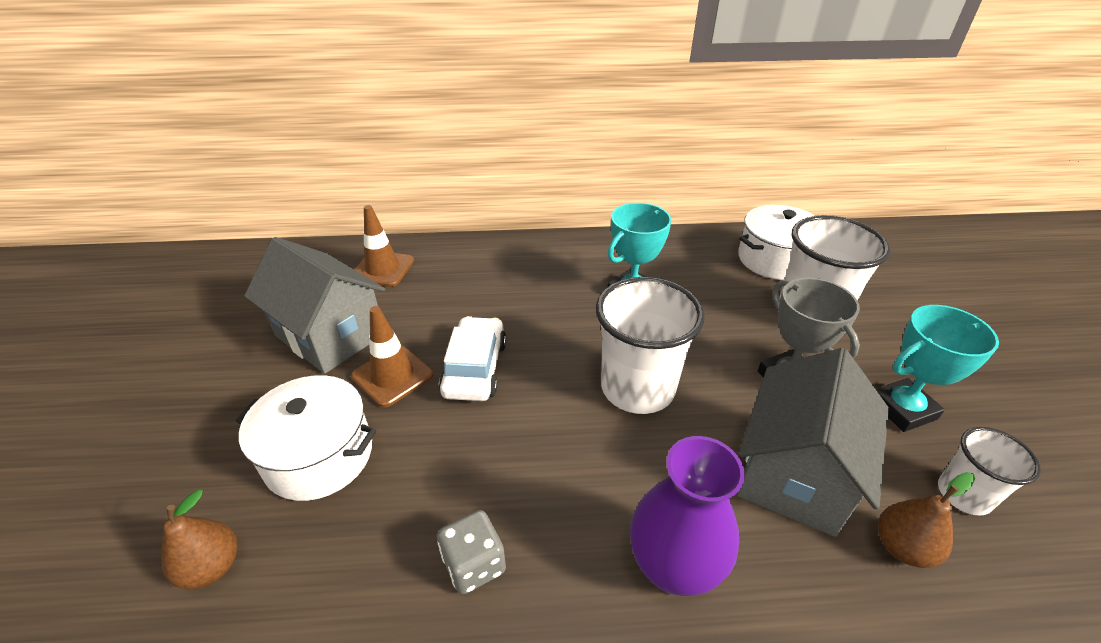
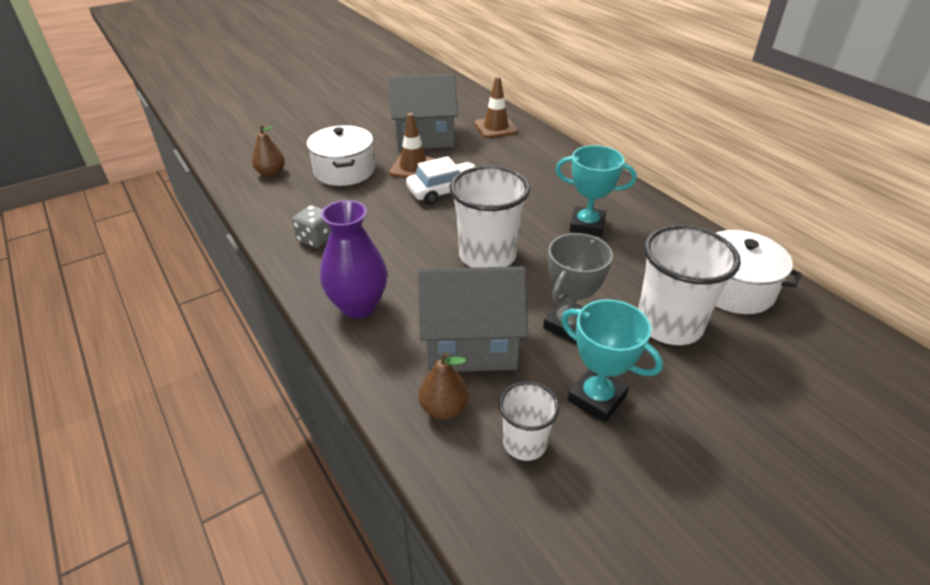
camera: 60 degrees right, 0 degrees up
grey house [244,237,385,374] -> grey house turned 75 degrees clockwise [388,74,458,150]

